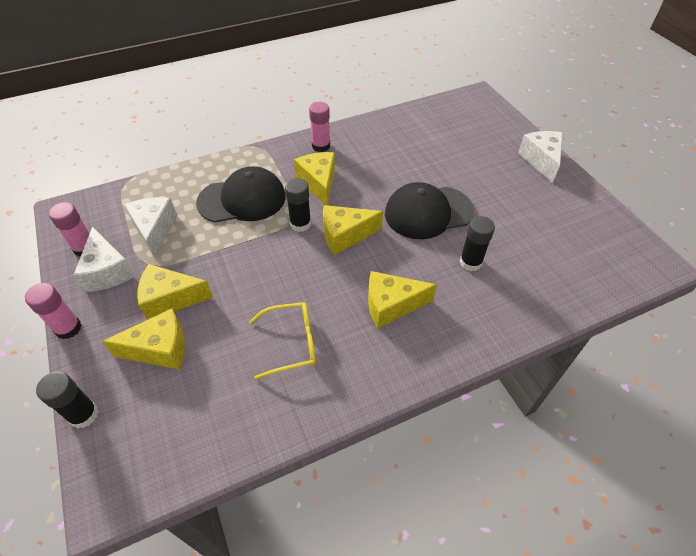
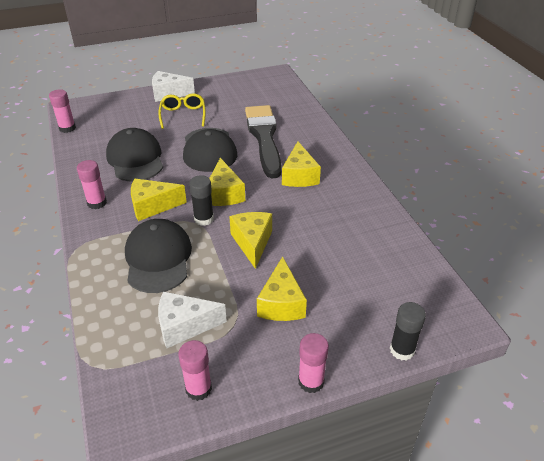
camera: 85 degrees left, 10 degrees down
white cheese [74,226,135,292] -> none
yellow cheese [102,308,185,370] -> yellow cheese moved to [229,212,272,269]
yellow glasses [249,302,316,380] -> yellow glasses moved to [158,93,206,129]
black glue stick [459,216,495,271] -> black brush [245,105,282,178]
none -> pink glue stick [49,89,76,133]
none -> black cap [106,128,163,181]

